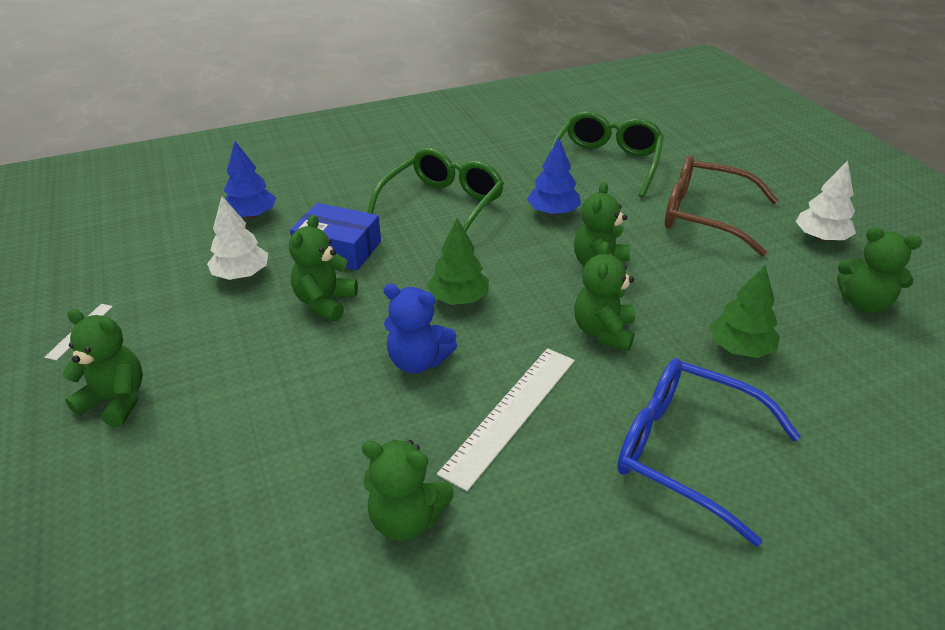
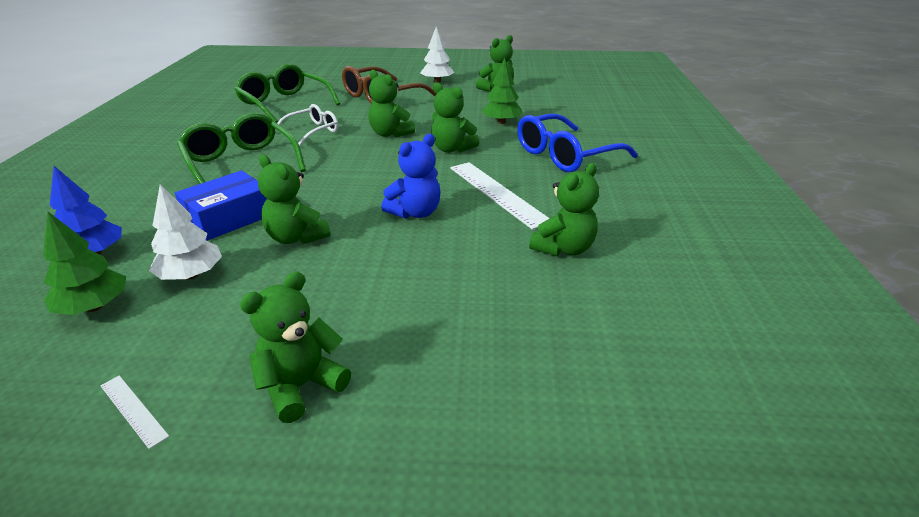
camera: 65 degrees left, 5 degrees down
green tree [427,218,489,305] -> green tree moved to [43,212,126,315]
blue tree [527,137,581,215] -> white glasses [275,104,338,146]

